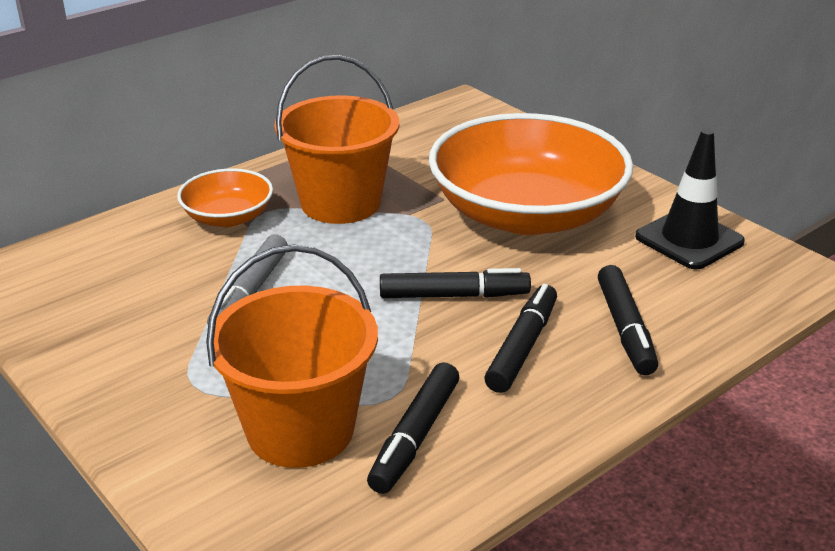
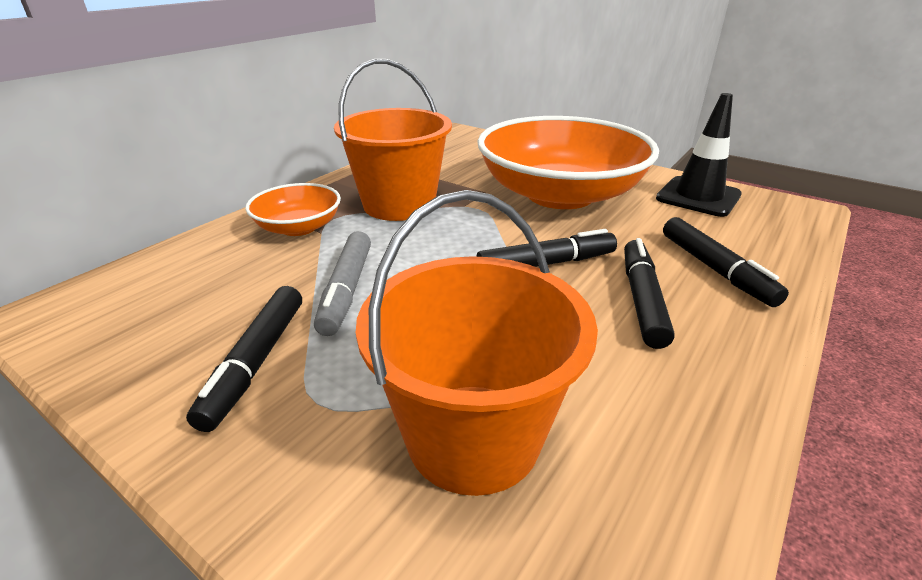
camera: 15 degrees left, 0 degrees up
black marker [367,362,459,494] -> black marker moved to [186,286,302,432]

